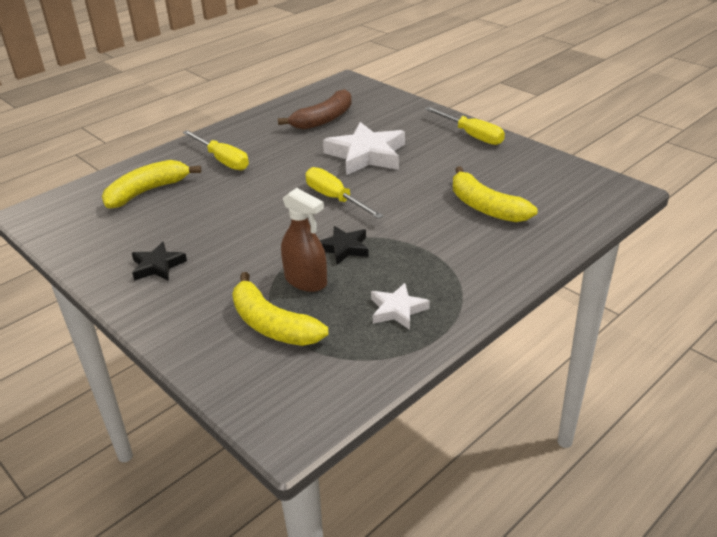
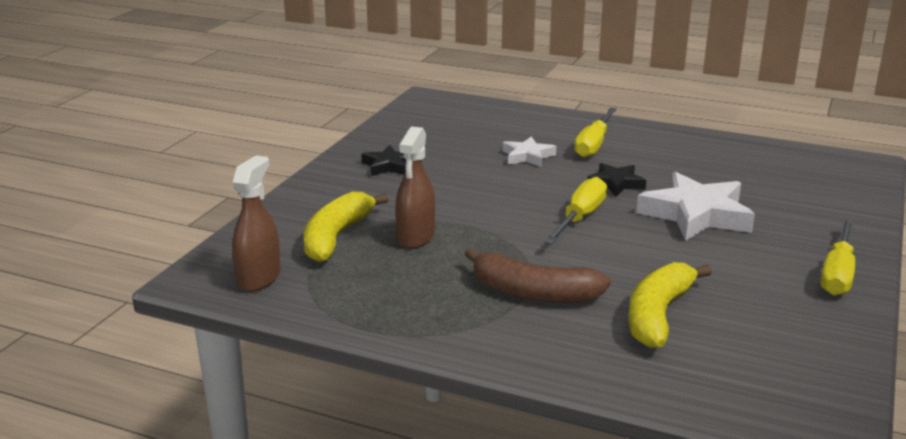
camera: 65 degrees right, 10 degrees down
yellow banana [102,160,201,208] -> none
brown banana [278,89,352,130] -> brown banana moved to [464,248,611,303]
black star [320,226,369,265] -> black star moved to [587,163,646,197]
white star [371,283,430,330] -> white star moved to [502,136,556,167]
none -> brown spray bottle [232,155,281,292]

